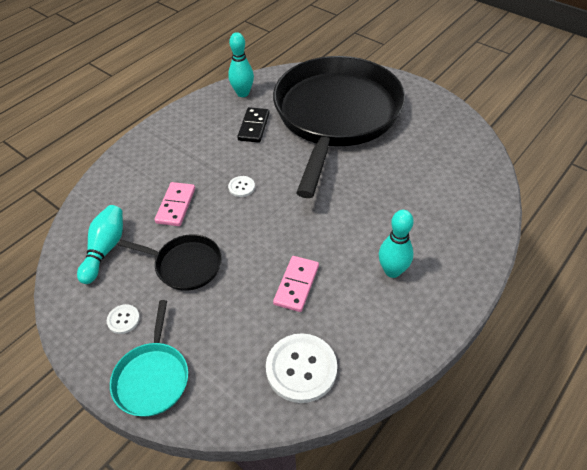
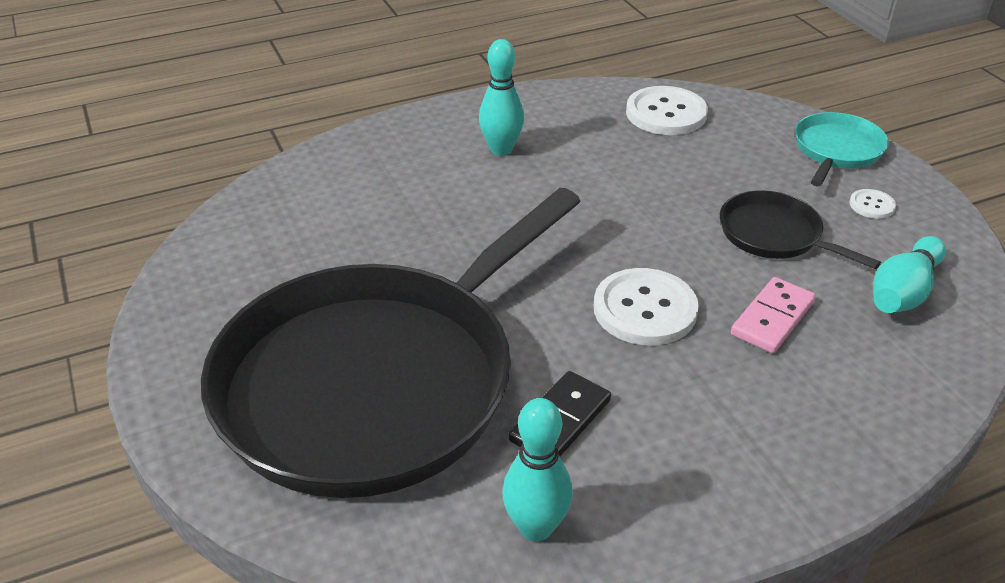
camera: 155 degrees left, 10 degrees down
white button [228,176,255,197] -> white button [594,268,699,345], size x2.07
pink domino [273,256,319,312] -> none

